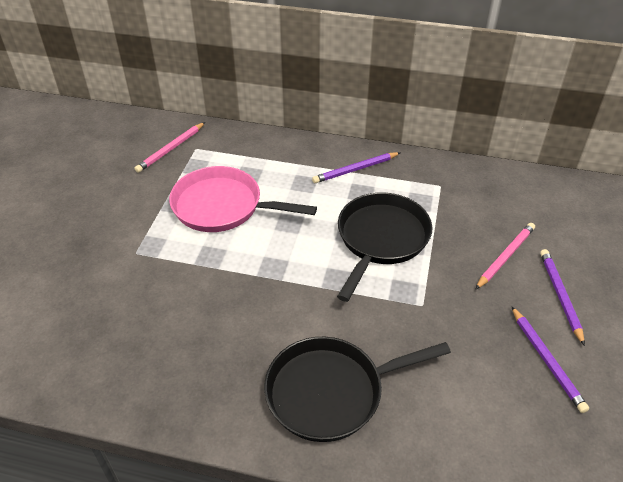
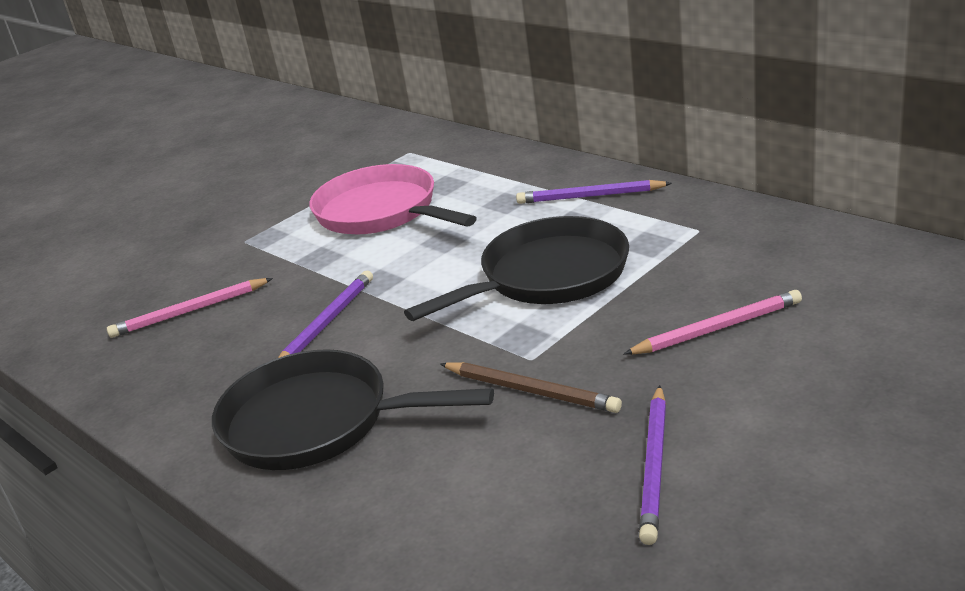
camera: 35 degrees right, 15 degrees down
pink pencil [135,122,205,173] -> pink pencil moved to [107,278,273,338]
purple pencil [540,249,585,346] -> purple pencil moved to [278,270,373,358]
none -> brown pencil [440,362,622,413]

